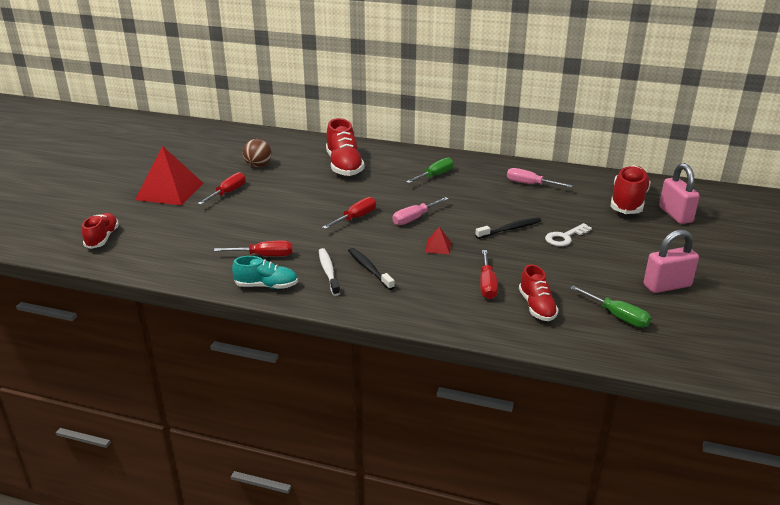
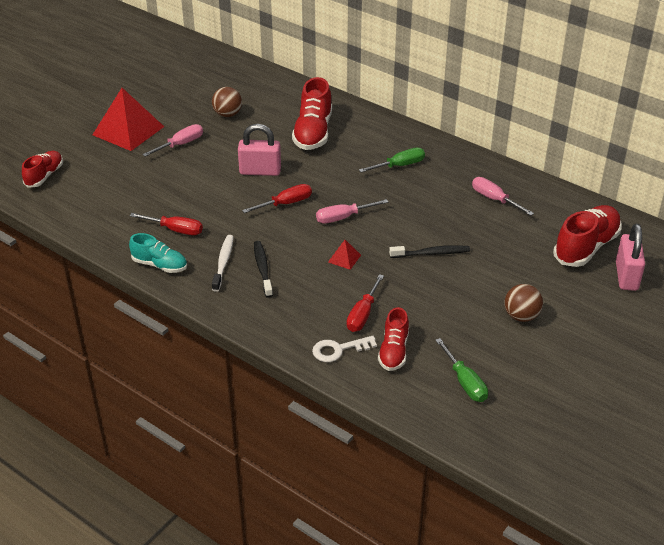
camera: 20 degrees right, 10 degrees up
red screwdriver [197,172,246,205] -> pink screwdriver [142,124,203,157]
white key [545,223,592,246] -> white key moved to [312,336,377,362]
pink padlock [644,230,699,293] -> pink padlock moved to [238,124,281,176]
none -> brown ball [505,284,543,322]

